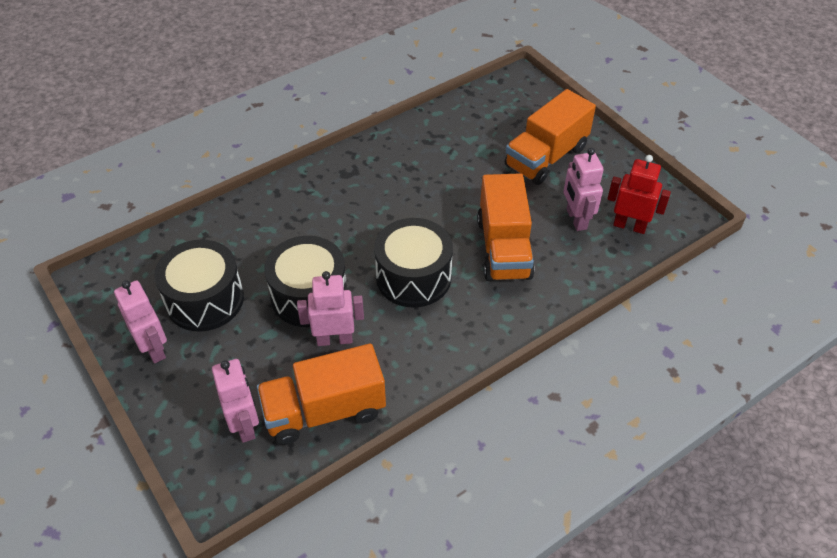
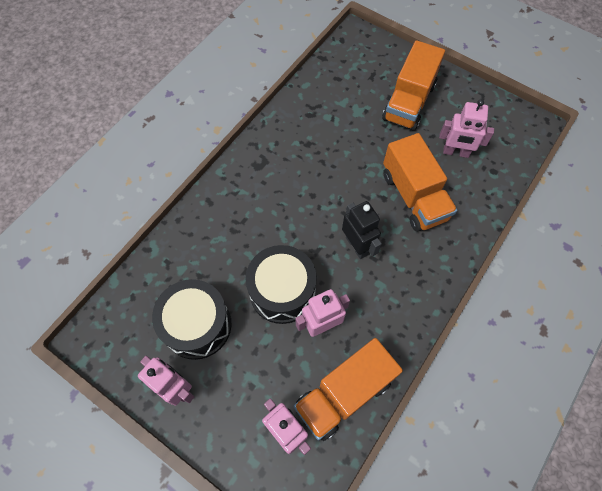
camera: 20 degrees left, 15 degrees up
black drum [374,218,453,307] -> black robot [342,201,382,259]
pink robot [563,148,604,231] -> pink robot turned 45 degrees counterclockwise [439,99,494,158]
red robot [607,155,671,234] -> none

